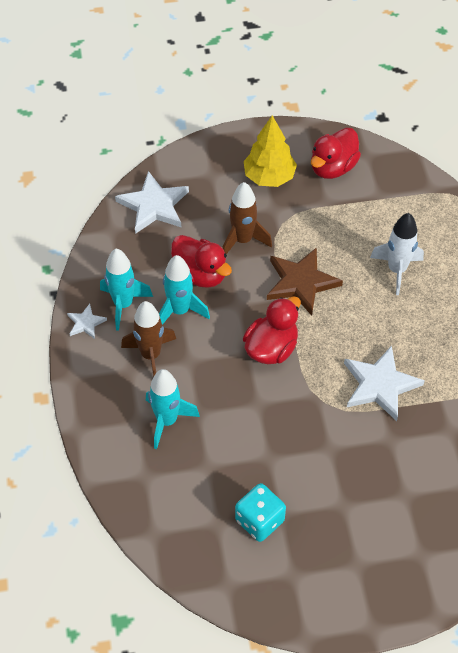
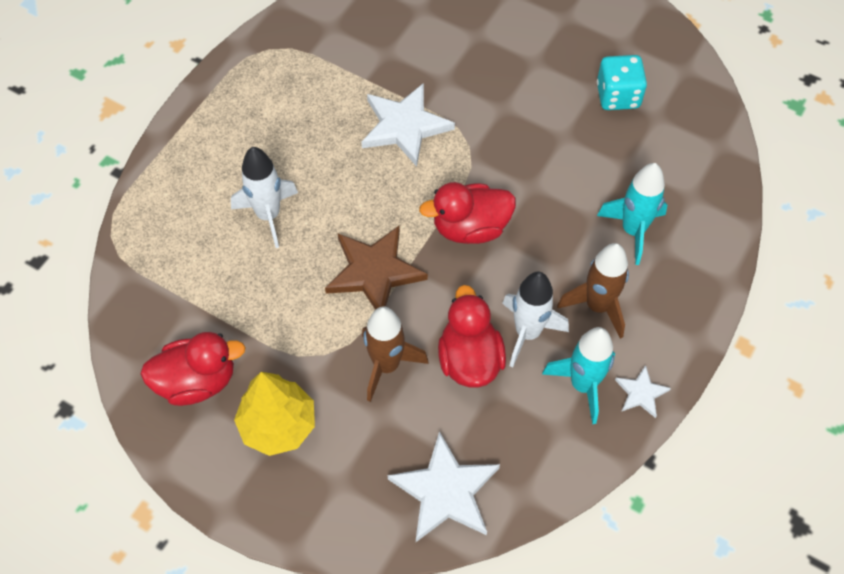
camera: 140 degrees left, 5 degrees up
turquoise rocket [159,255,210,325] -> white rocket [502,272,569,368]

